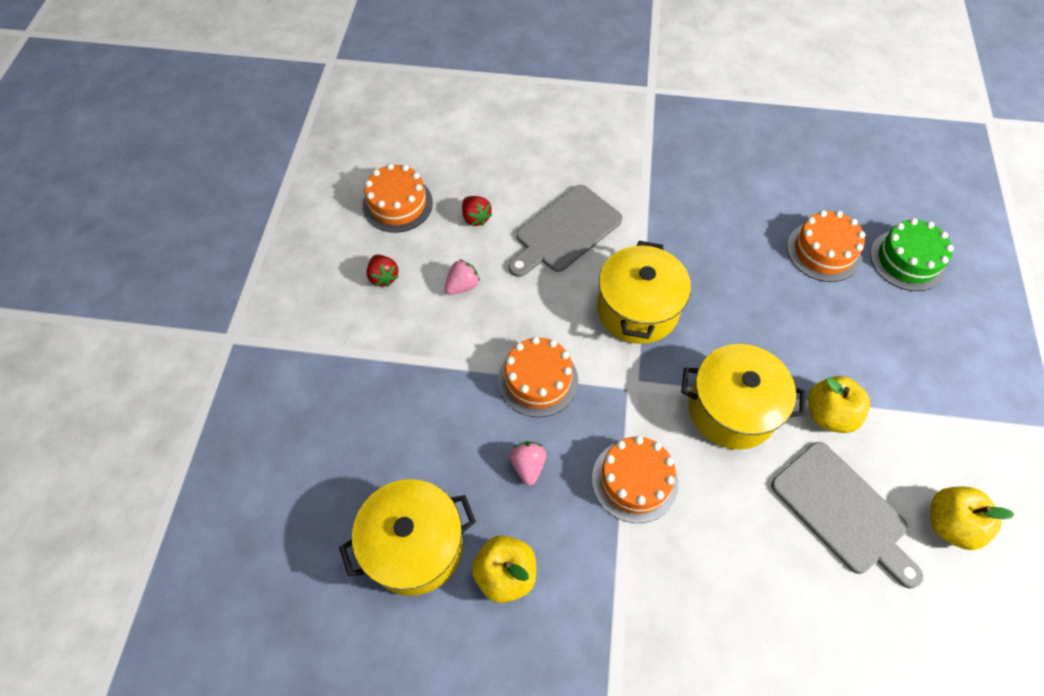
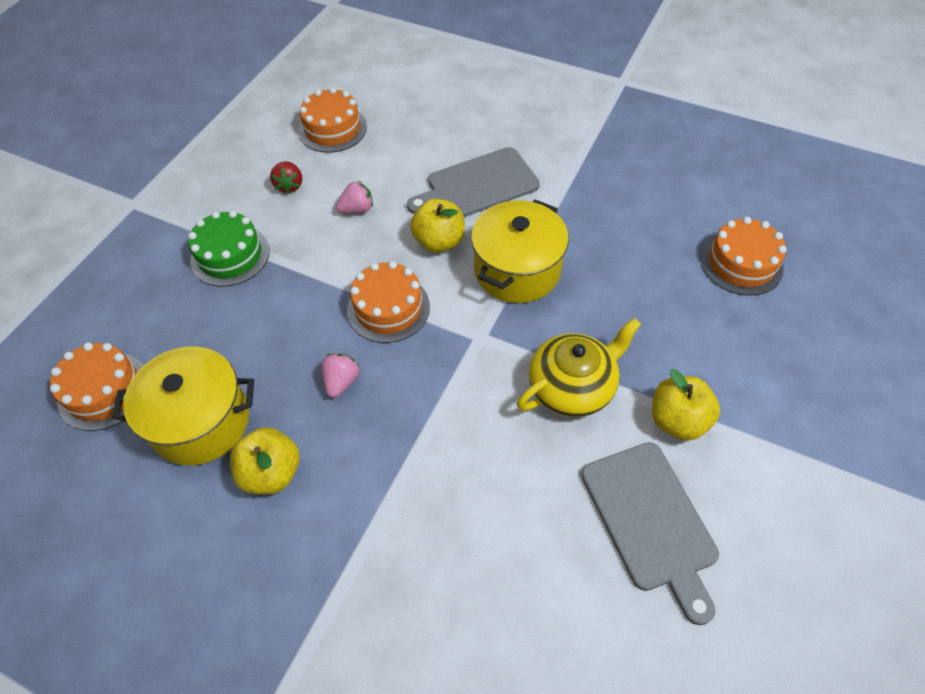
camera: 20 degrees right, 5 degrees down
red strawberry [462,196,492,226] -> none
orange cake [592,436,678,523] -> orange cake moved to [50,342,144,431]
yellow pot [681,344,806,450] -> yellow teapot [517,318,641,417]
green cake [870,218,954,291] -> green cake moved to [188,210,270,287]
yellow apple [930,486,1015,550] -> yellow apple moved to [410,199,465,253]

